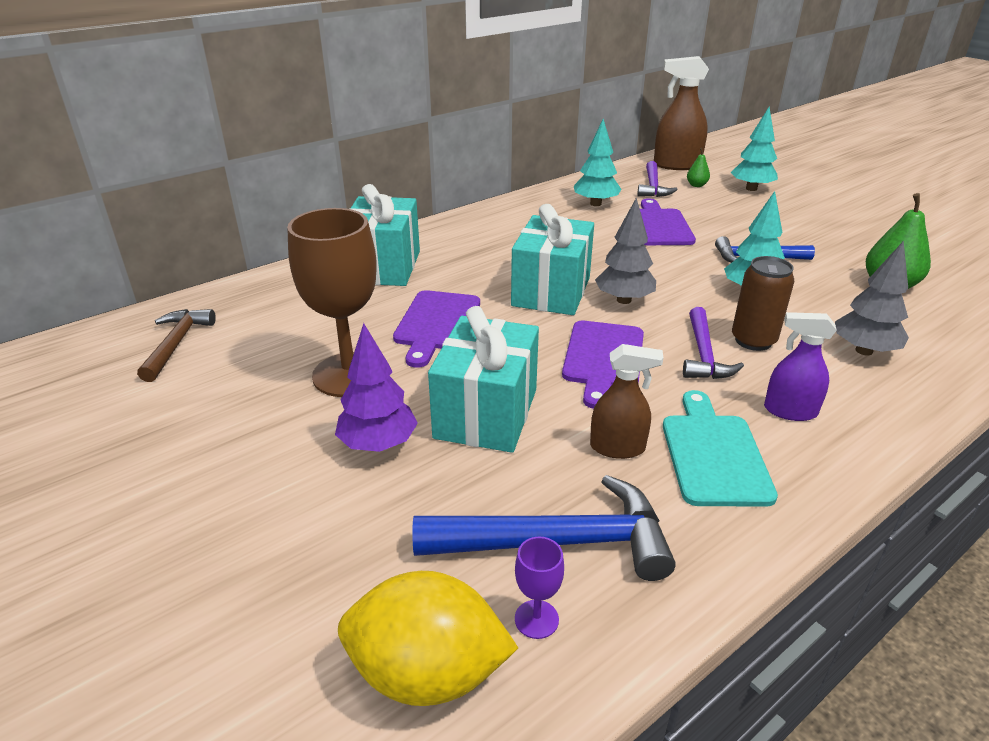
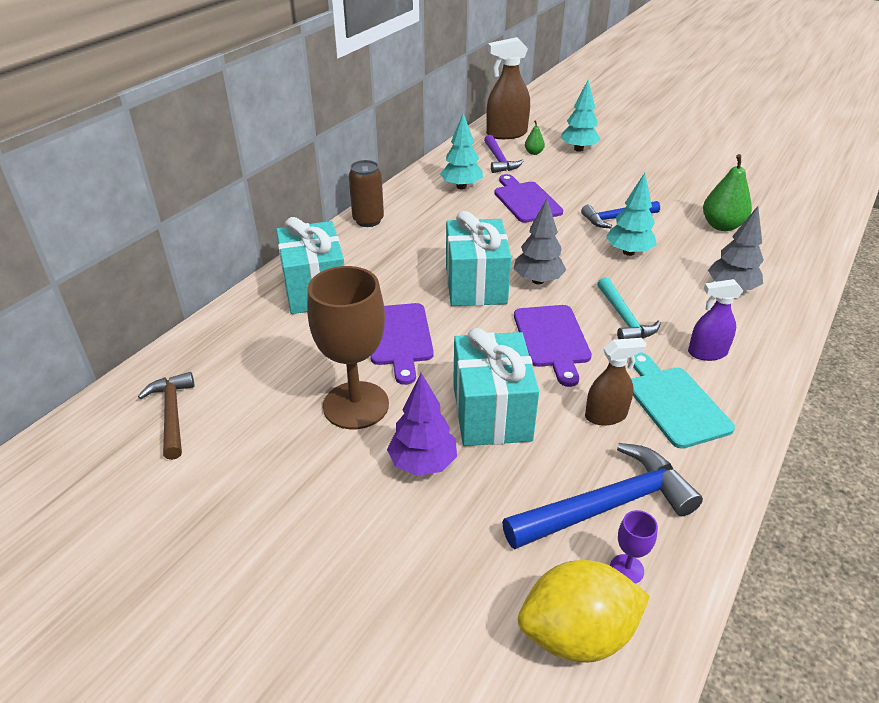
camera: 20 degrees left, 5 degrees up
purple hammer [683,307,744,379] -> turquoise hammer [597,277,661,339]
brown can [732,256,794,351] -> brown can moved to [349,160,384,227]

